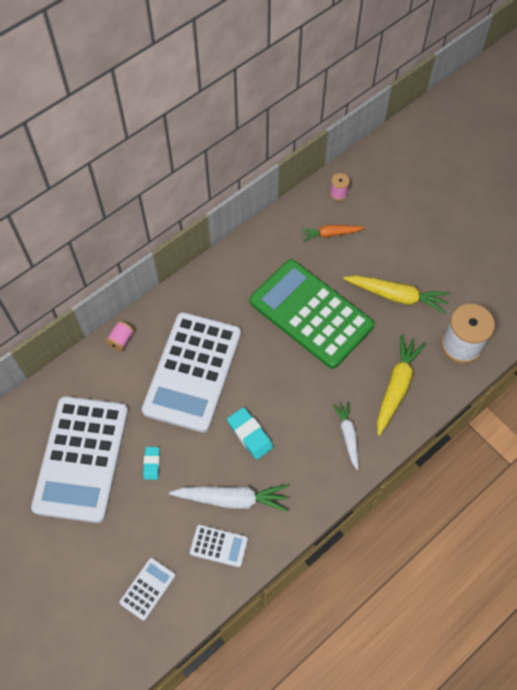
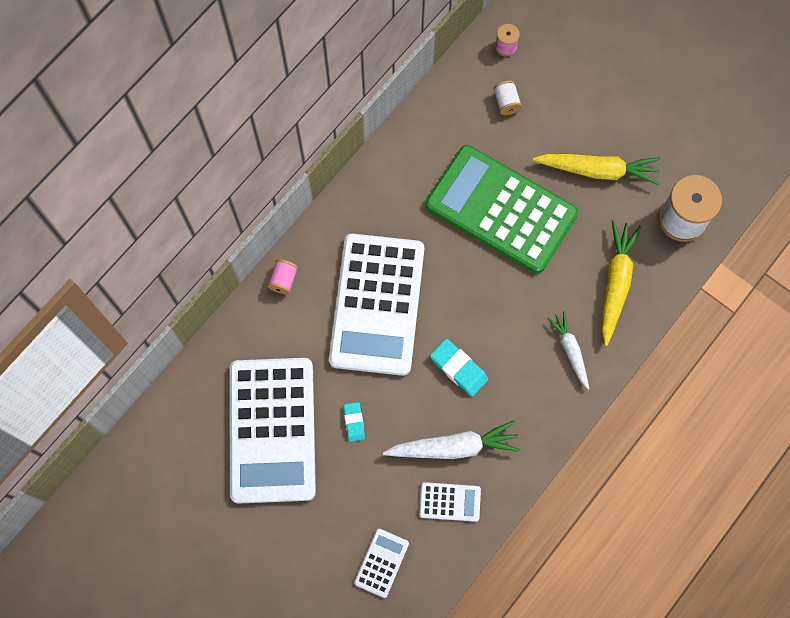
camera: 10 degrees left, 10 degrees up
orange carrot [301,225,365,241] -> white spool [493,80,522,115]

